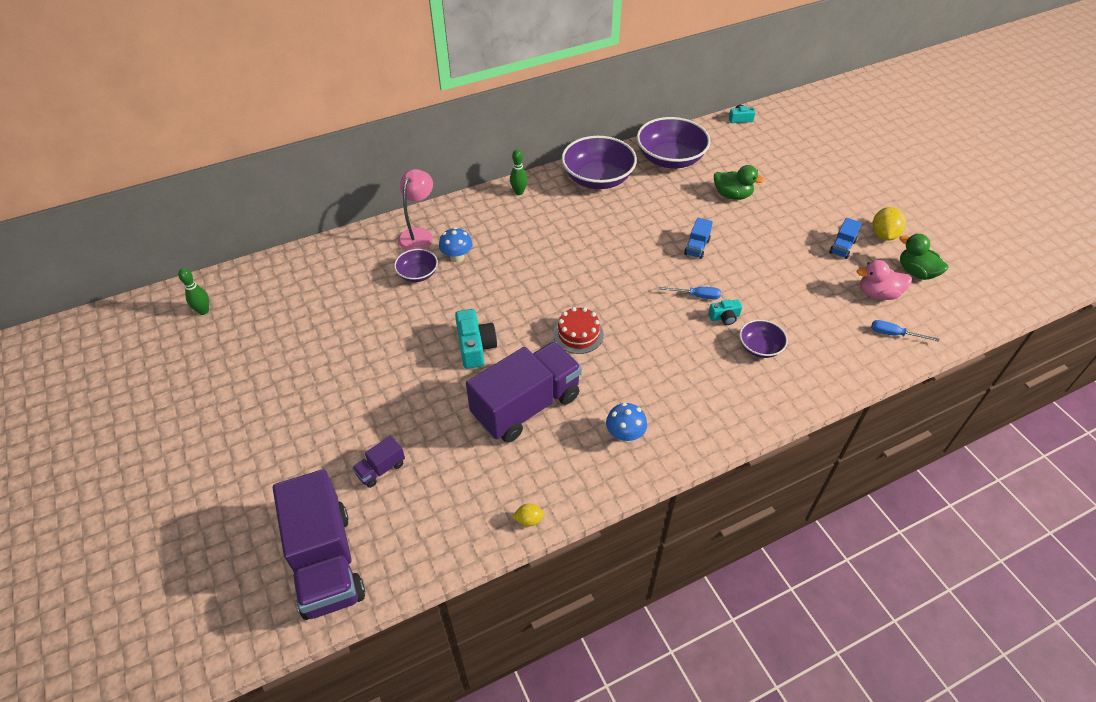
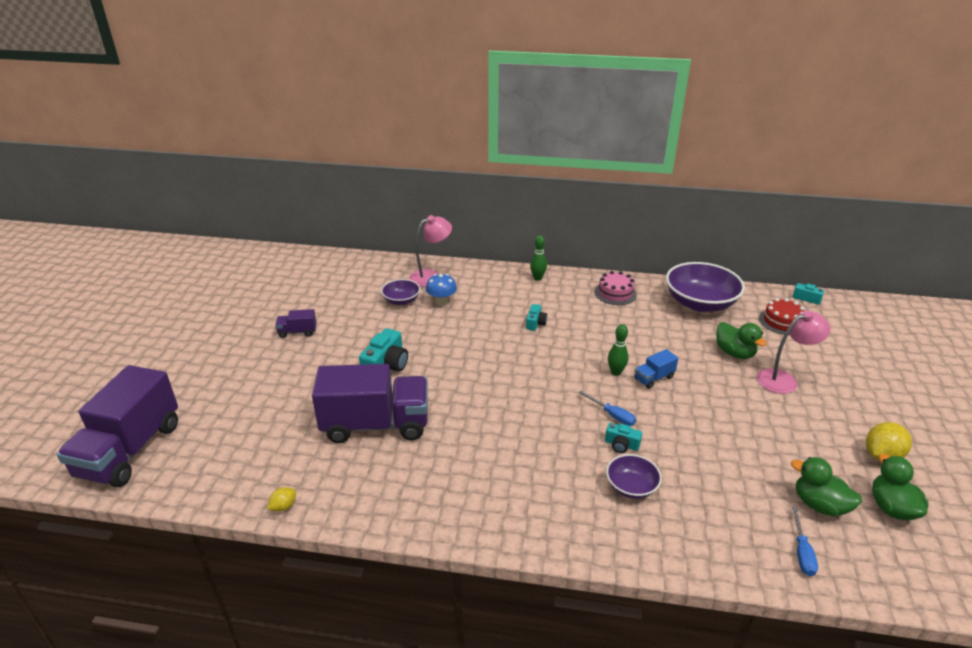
camera: 35 degrees right, 15 degrees down
green bowling pin [178,268,209,315] -> green bowling pin moved to [608,324,629,376]
purple truck [352,435,405,488] -> purple truck moved to [275,309,316,338]
yellow lemon [512,504,544,526] -> yellow lemon turned 75 degrees counterclockwise [267,487,296,512]
red cake [553,307,604,354] -> red cake moved to [759,298,805,335]
purple bowl [562,136,637,189] -> pink cake [595,271,637,305]
blue mushroom [606,403,647,443] -> none
blue truck [829,218,862,259] -> none
pink duck [857,260,912,300] -> green duck [791,457,862,516]
blue screwdriver [871,320,939,342] -> blue screwdriver turned 135 degrees counterclockwise [792,506,818,576]
none -> turquoise camera [526,304,547,331]
none -> pink lamp [757,311,830,394]

